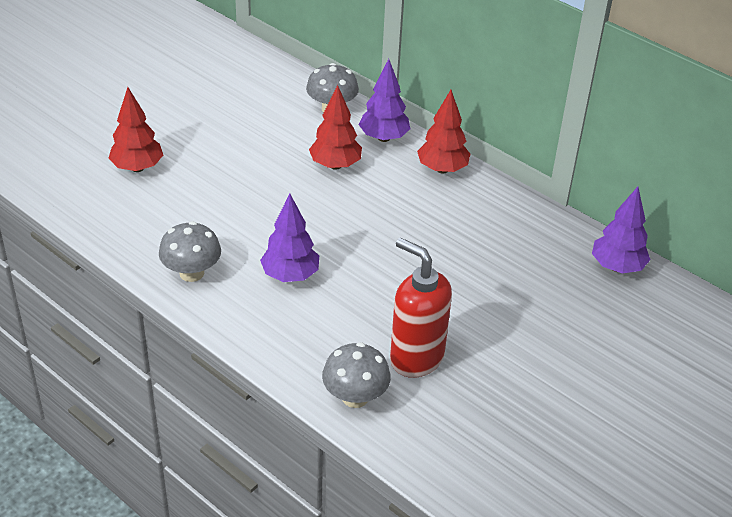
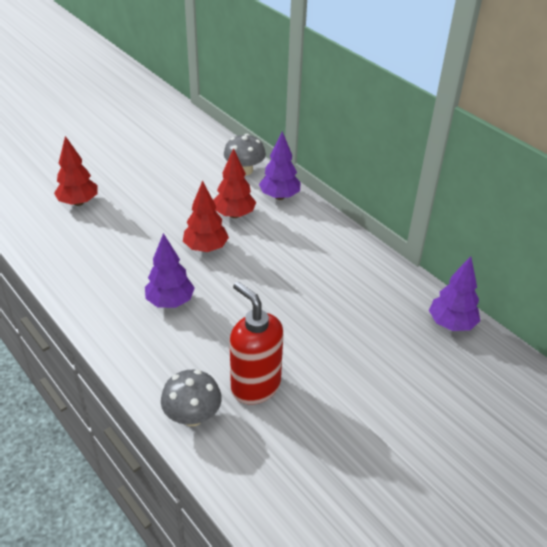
camera: 10 degrees right, 0 degrees up
grey mushroom [159,221,221,282] -> none
red tree [417,90,470,174] -> red tree moved to [183,180,229,252]

